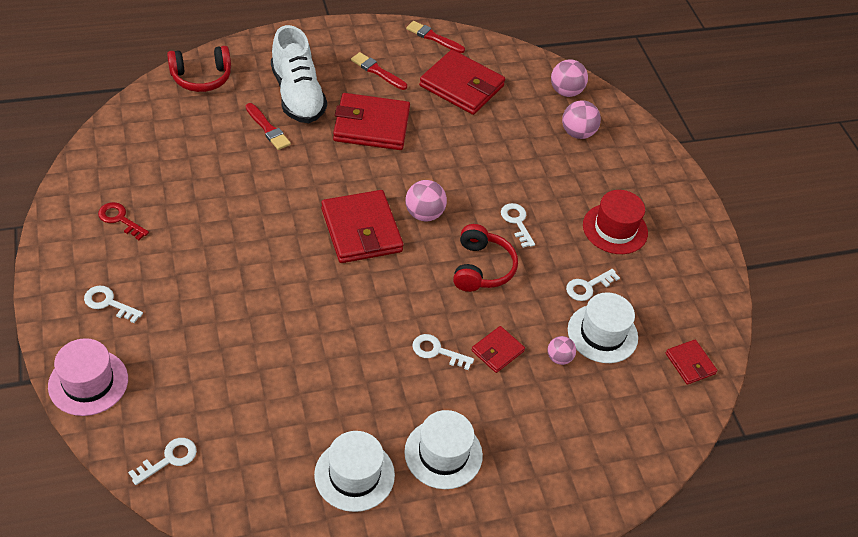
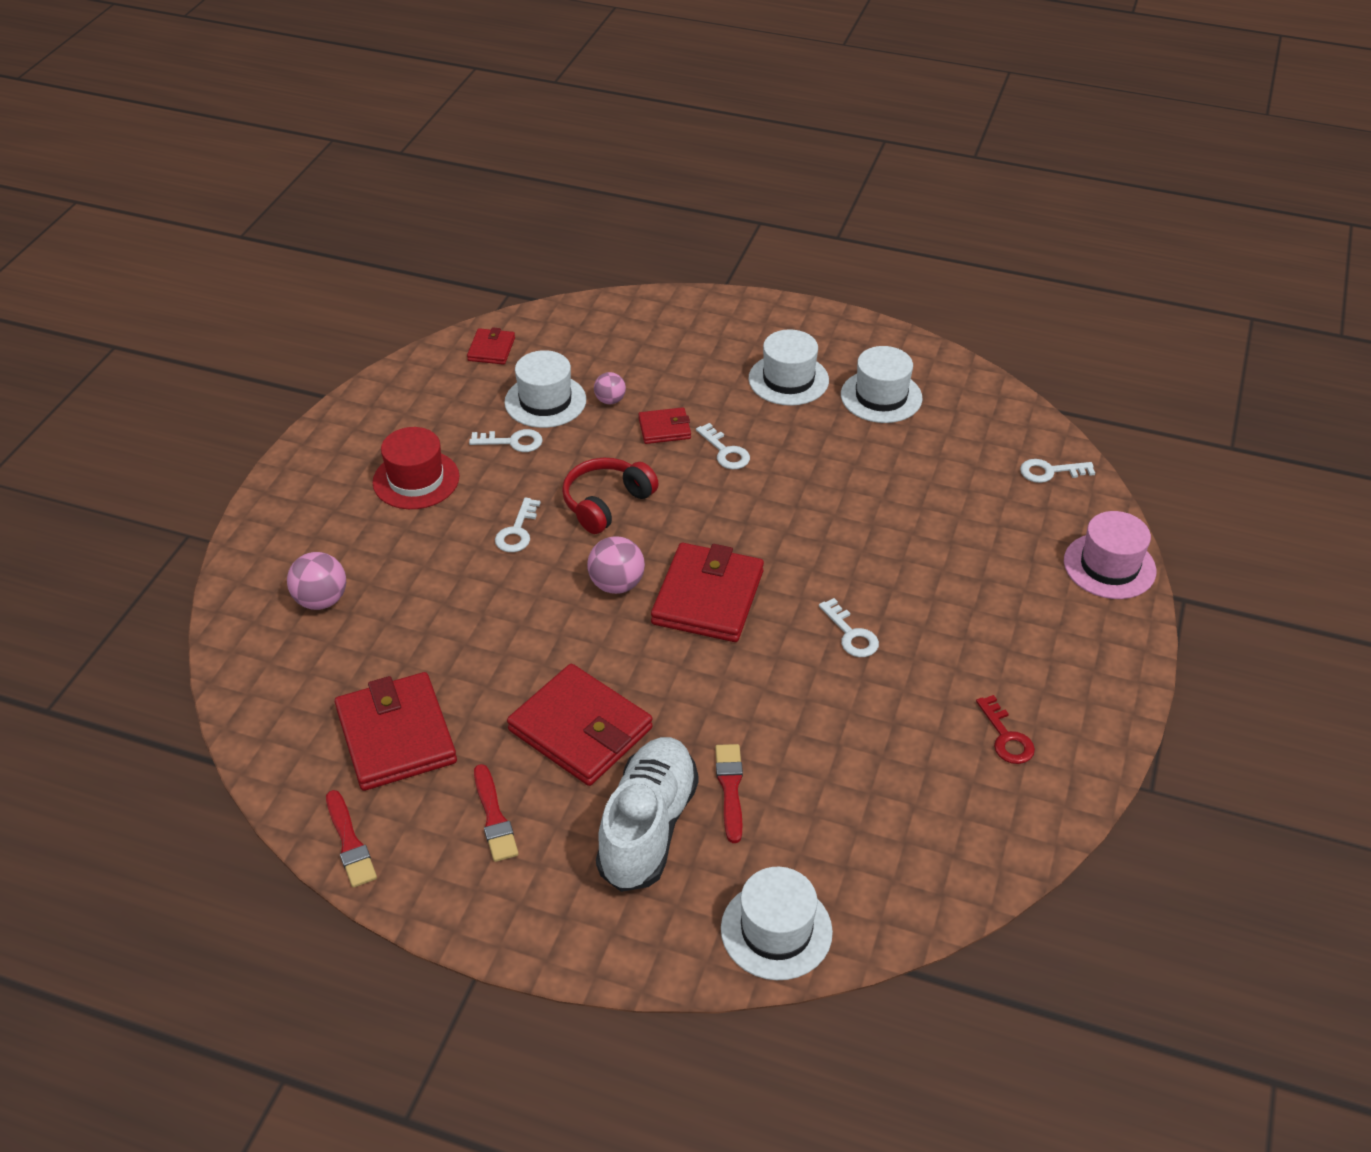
camera: 140 degrees left, 5 degrees down
white key [84,286,143,323] -> white key moved to [819,598,879,657]
red headphones [167,46,231,92] -> white hat [721,867,833,980]
pink ball [551,59,588,97] -> none

